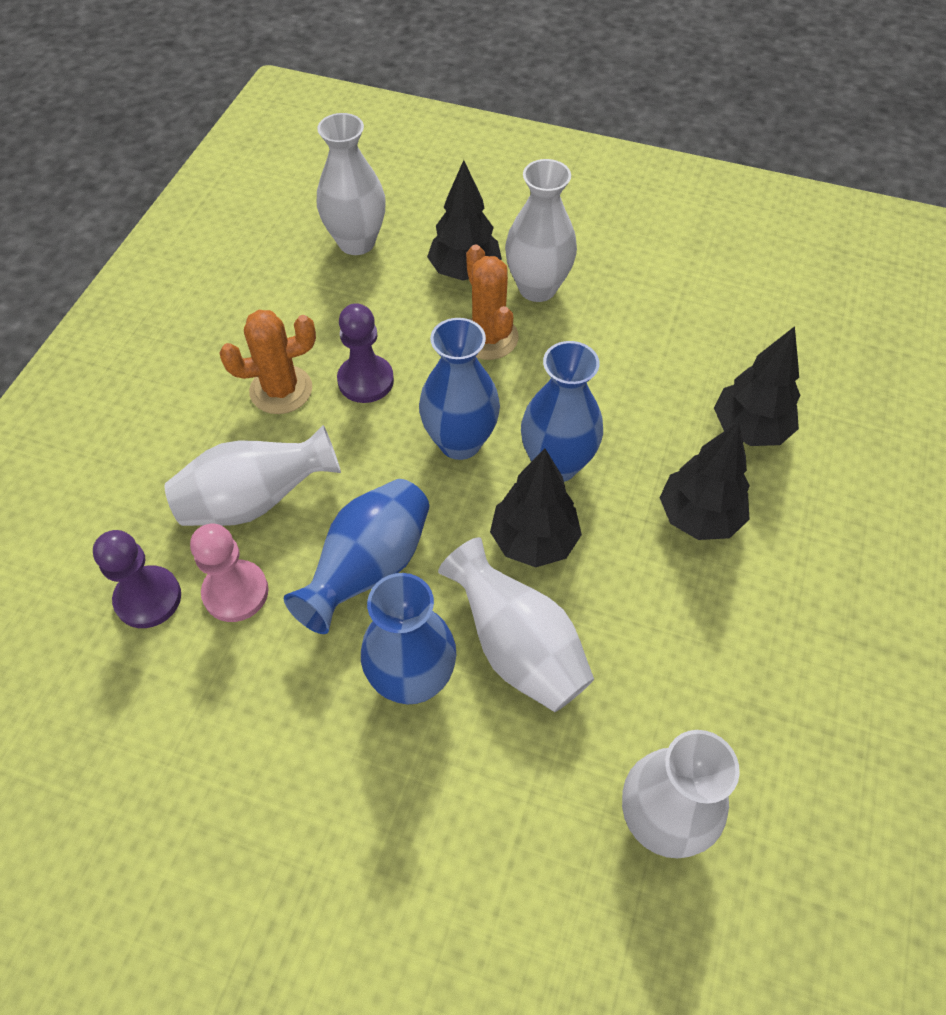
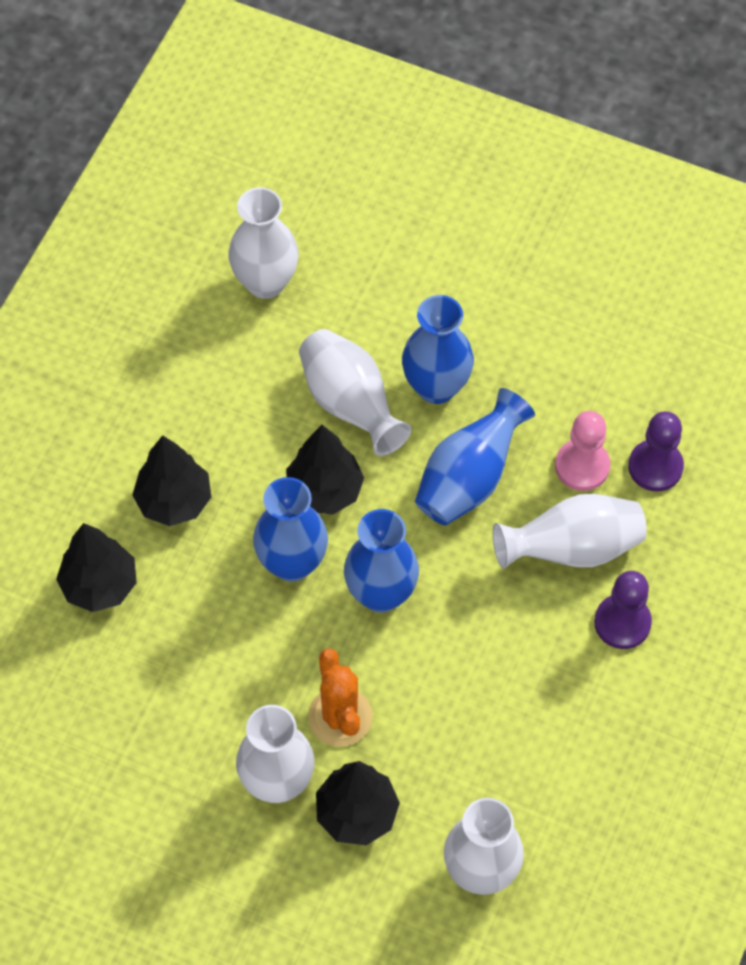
camera: 175 degrees left, 5 degrees up
orange cactus [219,310,316,414] -> none
purple pawn [337,303,394,403] -> purple pawn moved to [594,571,652,649]

